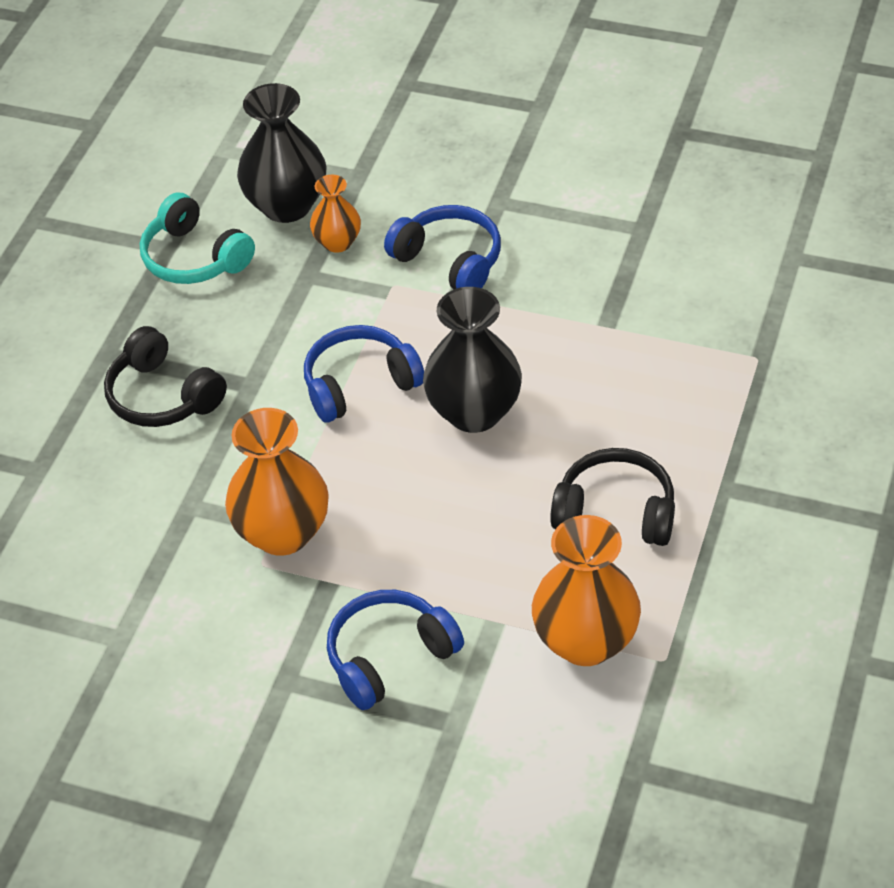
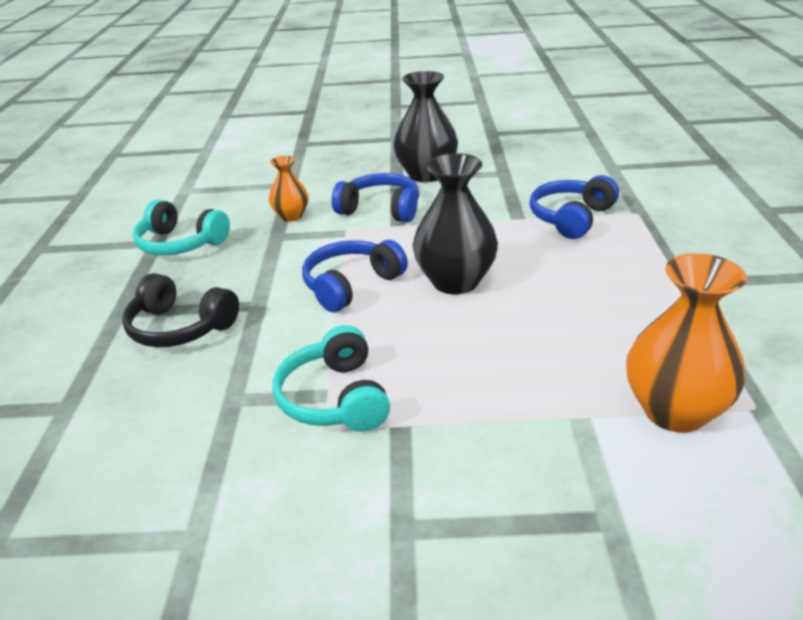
camera: 20 degrees left, 15 degrees down
orange vase [225,408,329,556] -> turquoise headphones [273,325,390,432]
black vase [237,83,327,223] -> black vase moved to [393,71,458,182]
blue headphones [327,590,464,710] -> blue headphones moved to [530,175,619,239]
black headphones [550,448,675,546] -> none

